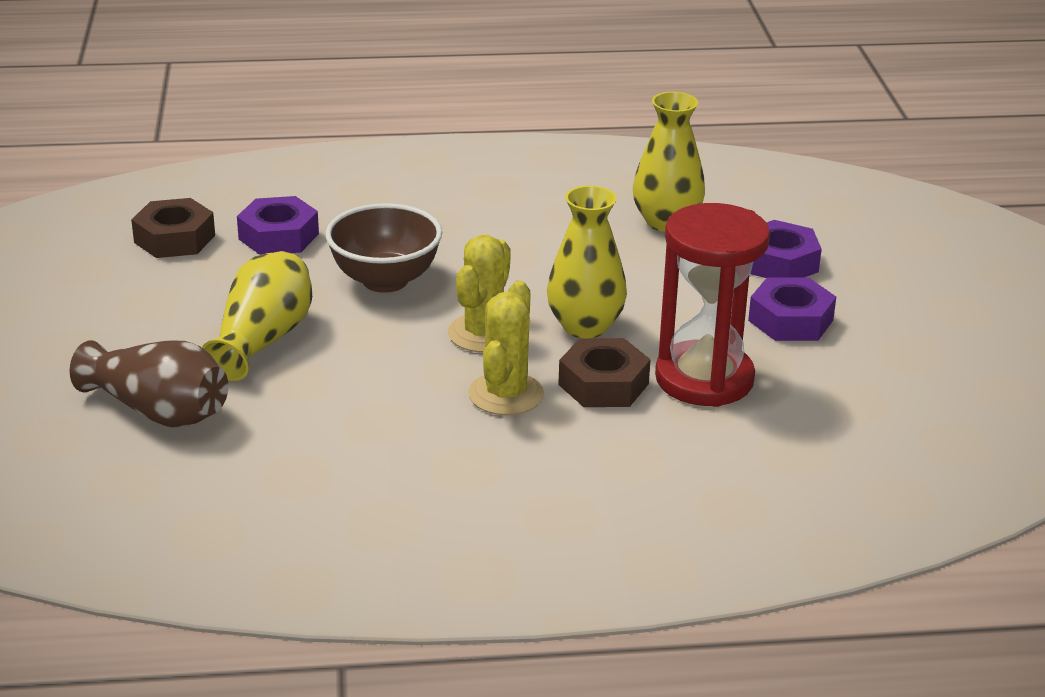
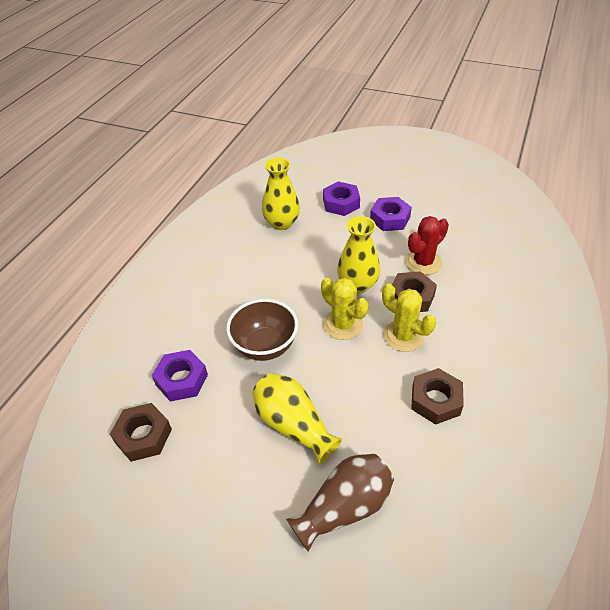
camera: 60 degrees left, 15 degrees up
red hourglass [655,203,770,407] -> red cactus [405,216,449,275]
none -> brown nut [411,368,464,425]

